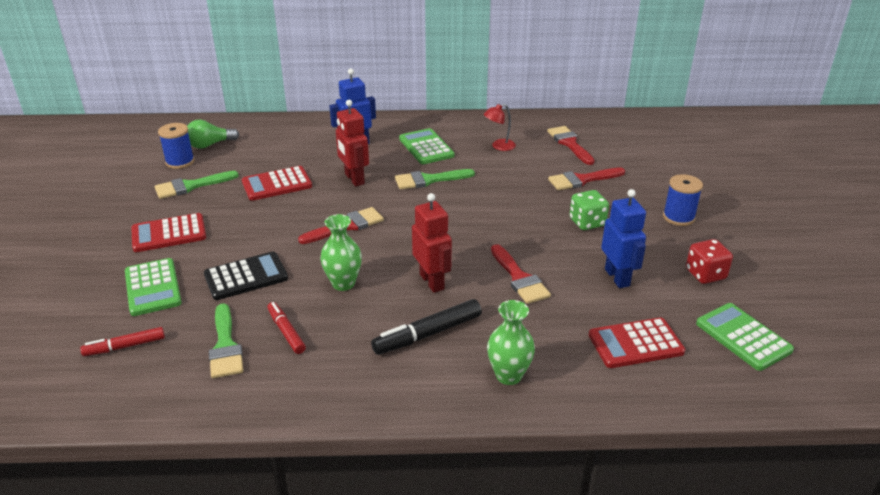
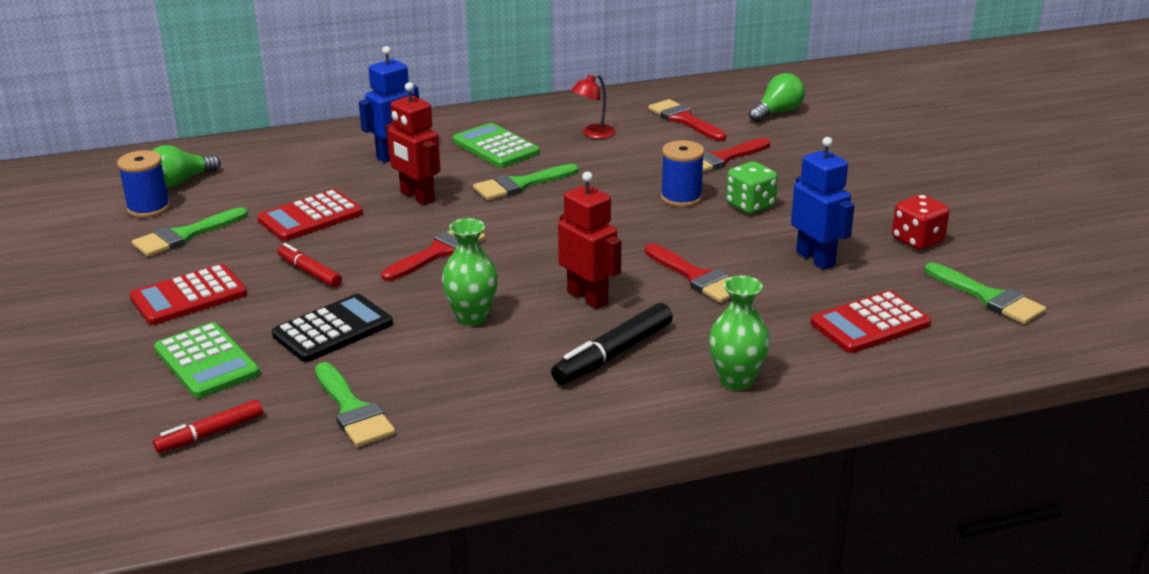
camera: 15 degrees left, 5 degrees down
red marker [267,302,306,354] -> red marker moved to [277,243,342,288]
blue spool [663,174,703,226] -> blue spool moved to [661,140,705,207]
green calculator [696,303,794,371] -> green brush [925,263,1046,324]
none -> green light bulb [749,73,805,122]

